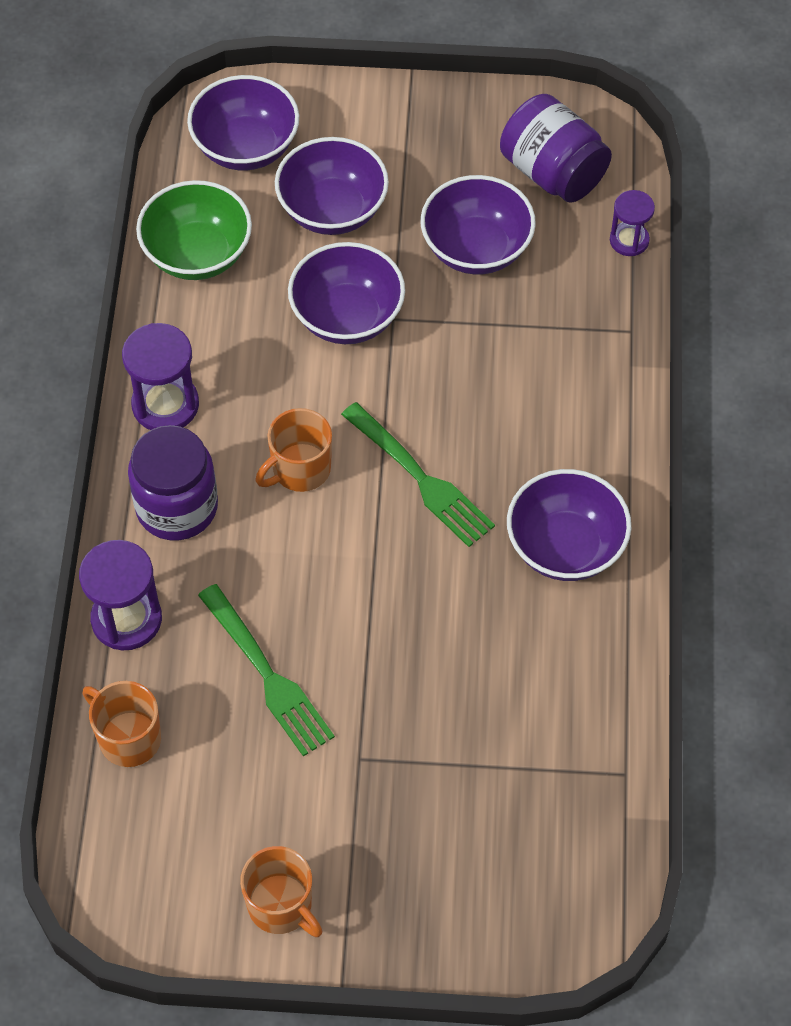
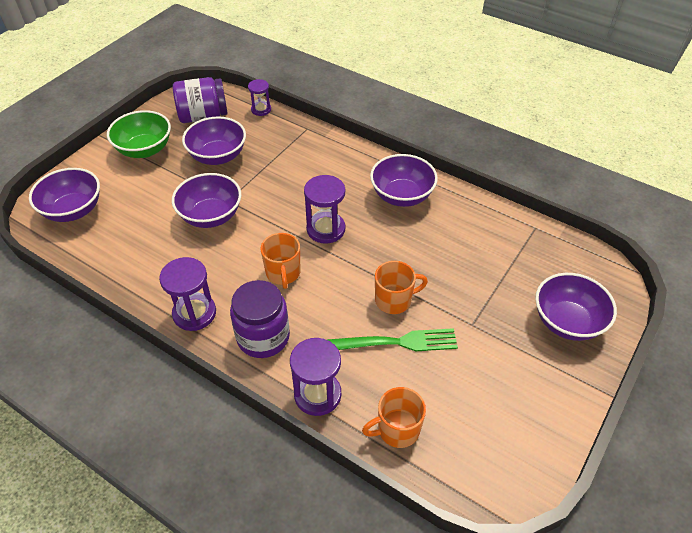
camera: 60 degrees left, 10 degrees down
green bowl [136,180,252,280] -> green bowl moved to [107,110,171,158]
orange mug [240,846,322,937] -> orange mug moved to [375,261,428,314]
purple bowl [275,137,389,235] -> purple bowl moved to [535,273,617,341]
green fork [341,402,495,547] -> purple hourglass [304,175,345,244]

